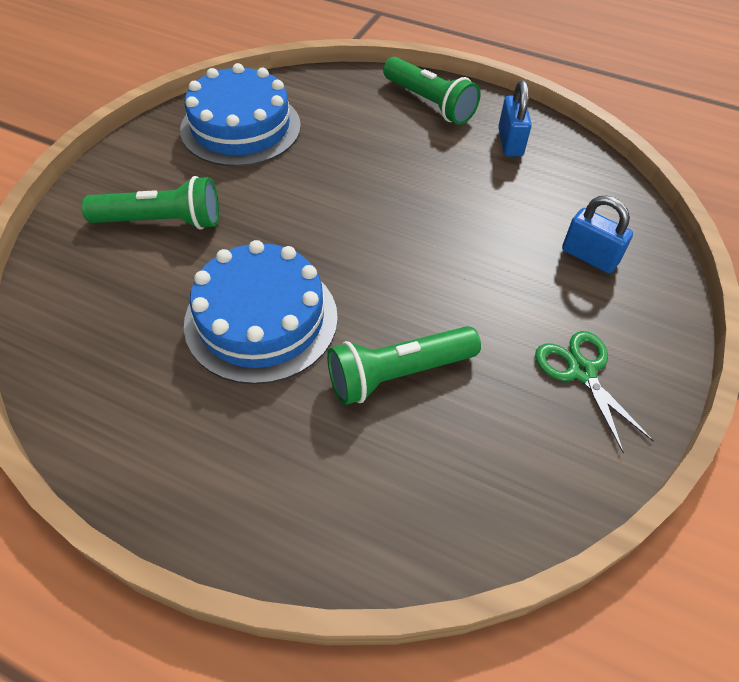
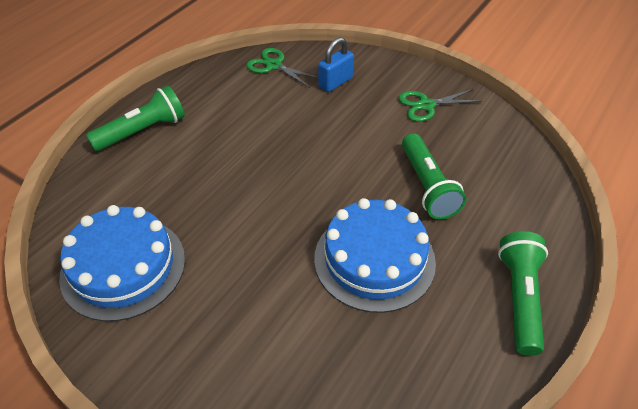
camera: 80 degrees left, 5 degrees down
green flashlight [81,176,219,230] -> green flashlight moved to [498,231,548,356]
blue padlock [498,80,532,157] -> none
none -> green scissors [246,48,318,88]

